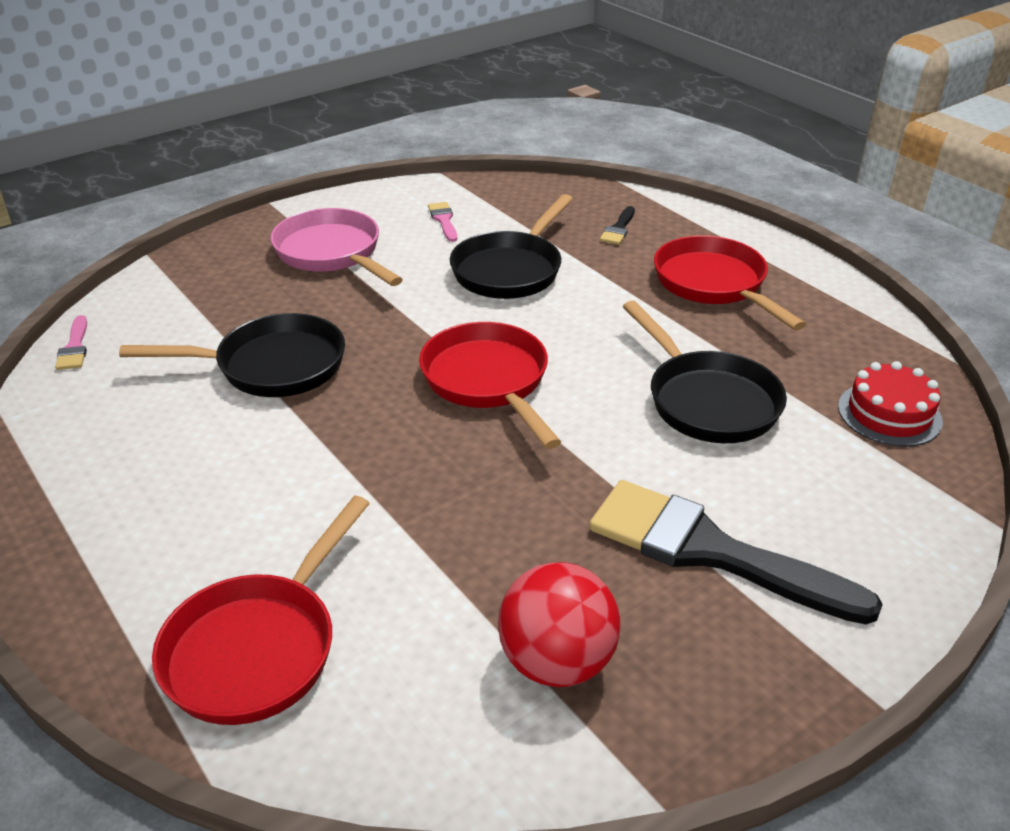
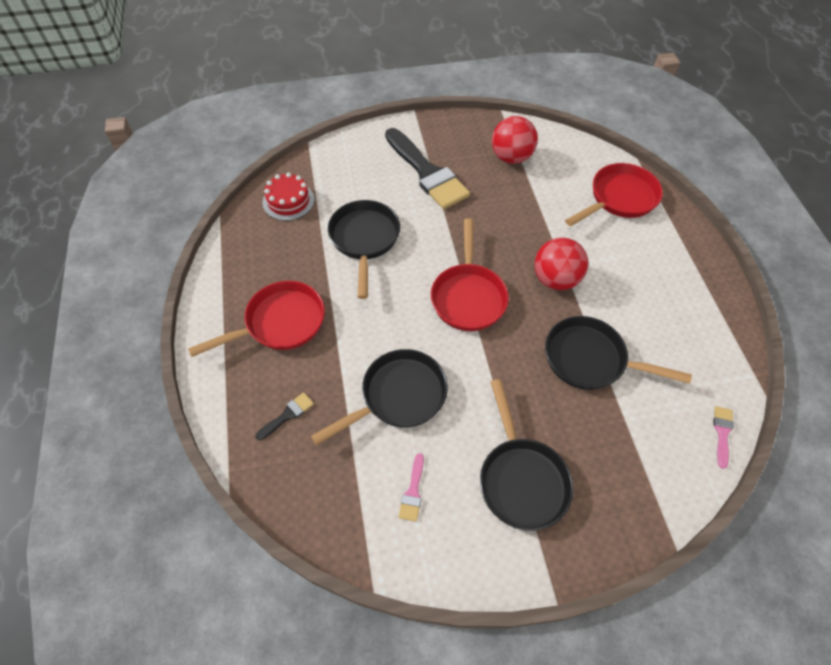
camera: 155 degrees left, 20 degrees up
pink pan [270,208,403,286] -> black pan [480,379,574,531]
red pan [654,235,806,330] -> red pan turned 120 degrees counterclockwise [188,281,325,357]
none -> red ball [534,237,589,290]

